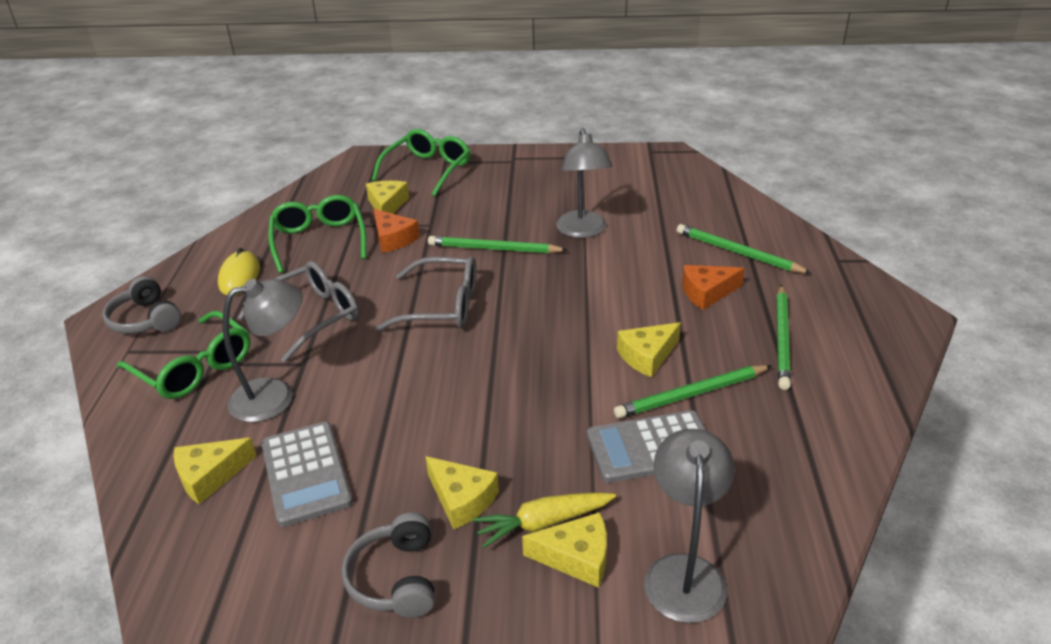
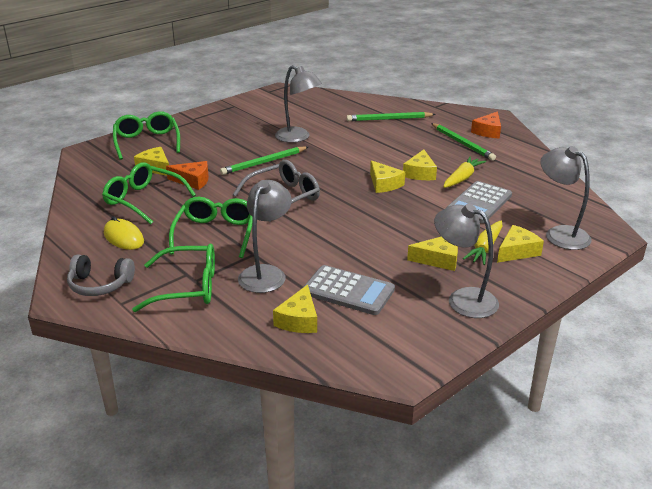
camera: 45 degrees left, 5 degrees down
grey glasses [238,261,359,363] -> green glasses [169,197,253,258]
grey headphones [342,512,435,618] -> grey lamp [434,203,499,318]
green pencil [614,365,772,418] -> yellow carrot [443,157,486,188]
orange cheese [682,265,745,310] -> orange cheese moved to [471,111,501,139]
none -> yellow cheese [370,160,405,193]

